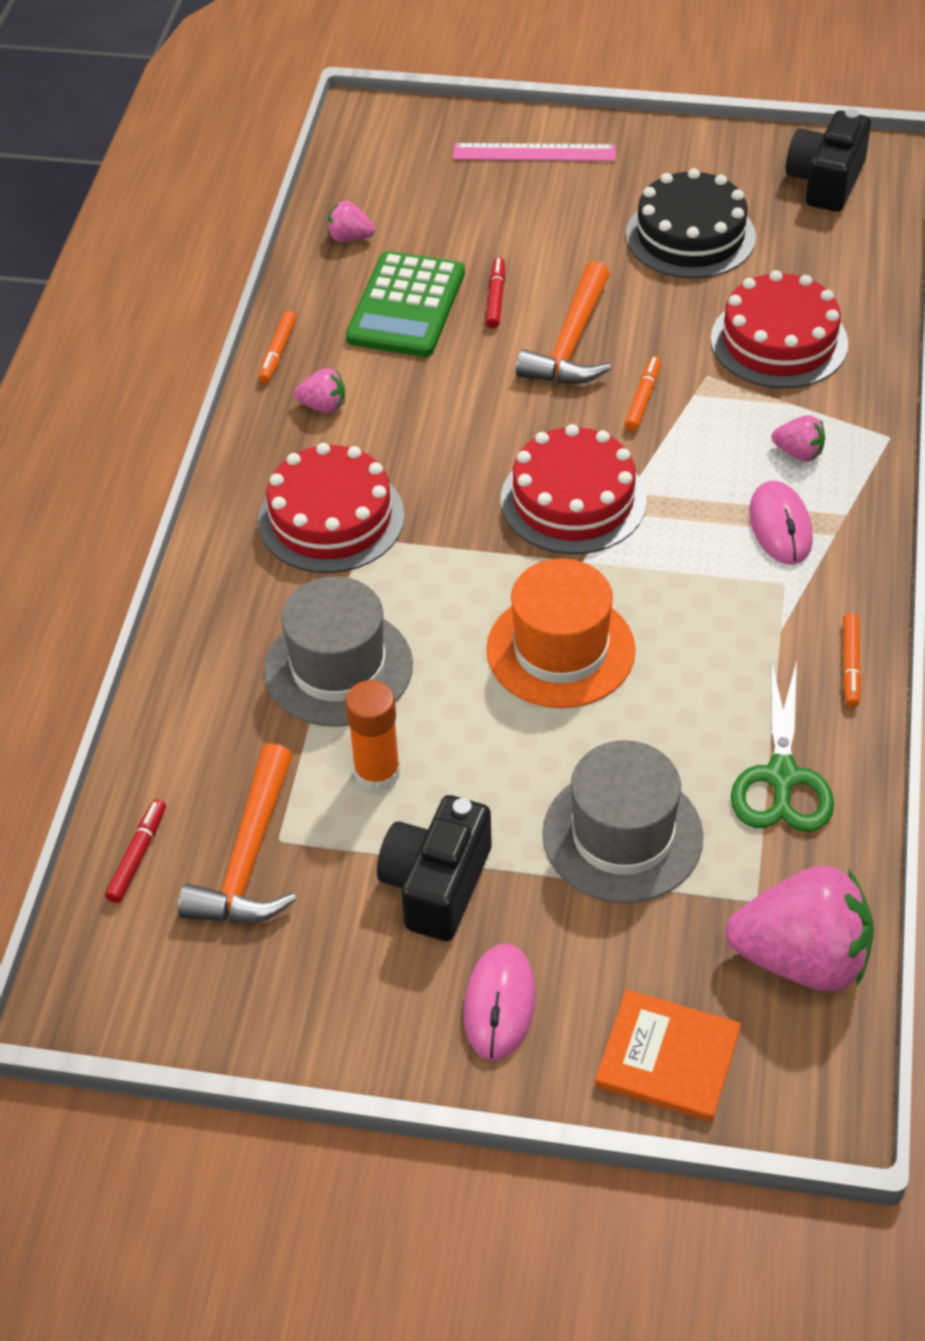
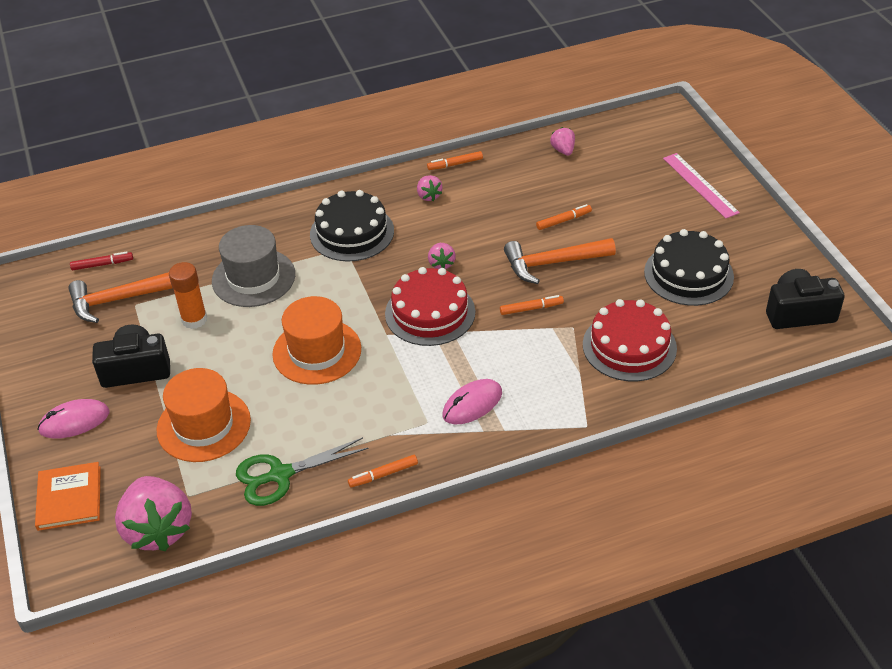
camera: 60 degrees right, 5 degrees down
red cake [258,443,405,573] -> black cake [310,190,394,262]
green calculator [346,251,465,357] -> none
red marker [486,258,505,328] -> orange marker [536,204,592,230]
grey hat [542,740,703,903] -> orange hat [157,368,251,462]
pink strawberry [772,415,825,462] -> pink strawberry moved to [428,243,456,269]

